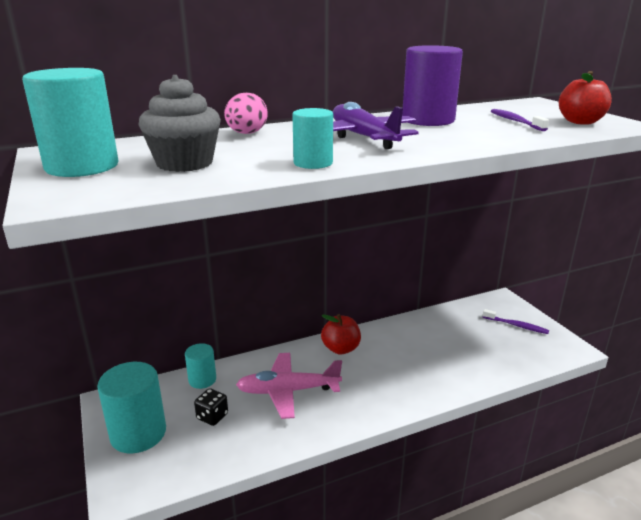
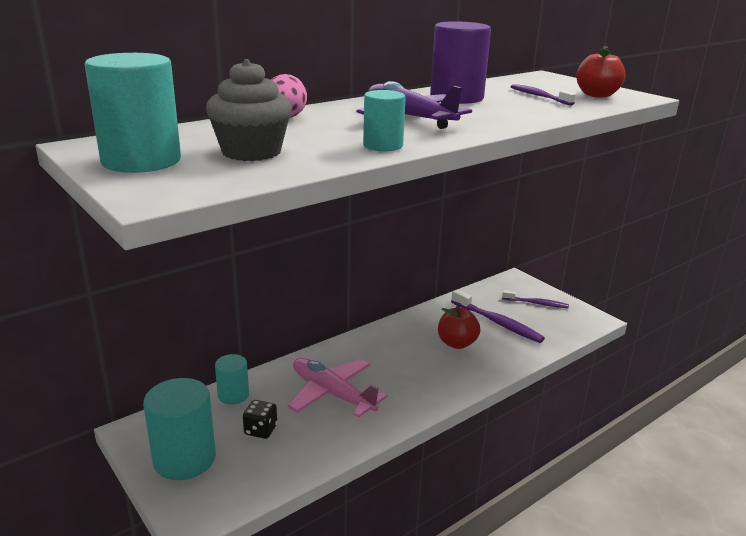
camera: 15 degrees left, 0 degrees up
pink plane [236,353,342,419] -> pink plane turned 60 degrees clockwise [287,358,388,418]
red apple [321,314,361,355] -> red apple moved to [438,306,480,349]
none -> purple toothbrush [451,289,545,343]

